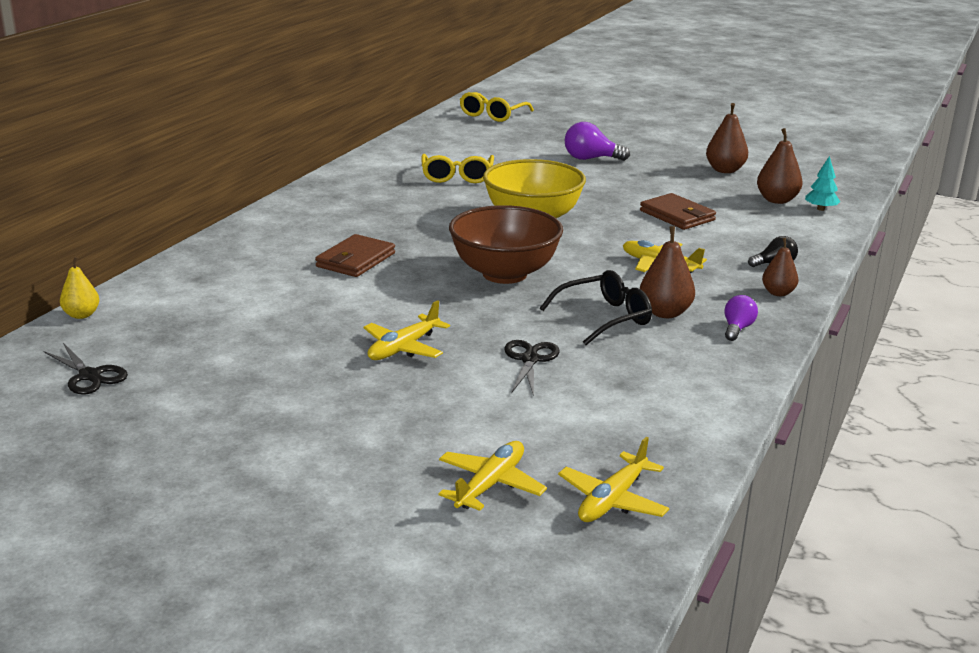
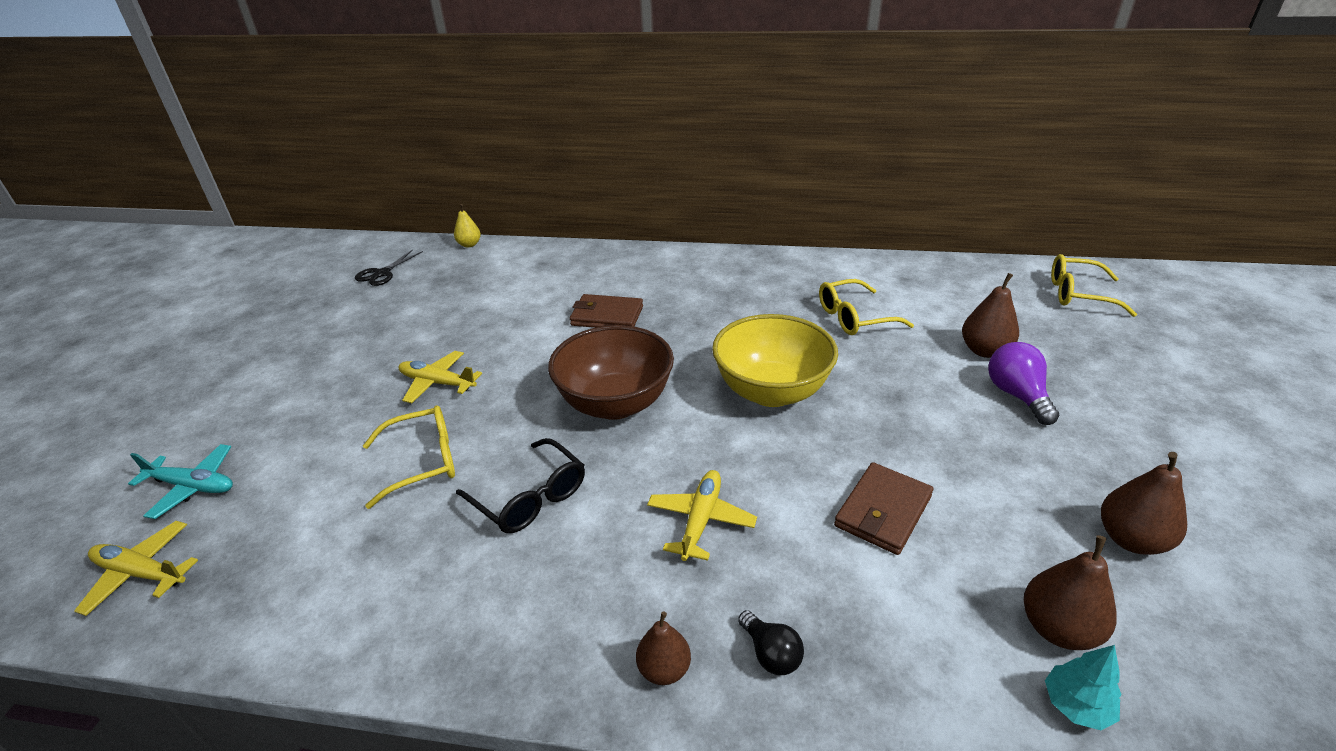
camera: 75 degrees right, 10 degrees up
yellow plane [439,441,547,511] -> turquoise plane [128,444,233,519]
black scissors [504,340,559,396] -> yellow glasses [363,406,455,509]
brown pear [640,226,695,318] -> brown pear moved to [962,273,1019,358]
purple light bulb [724,295,758,341] -> none

